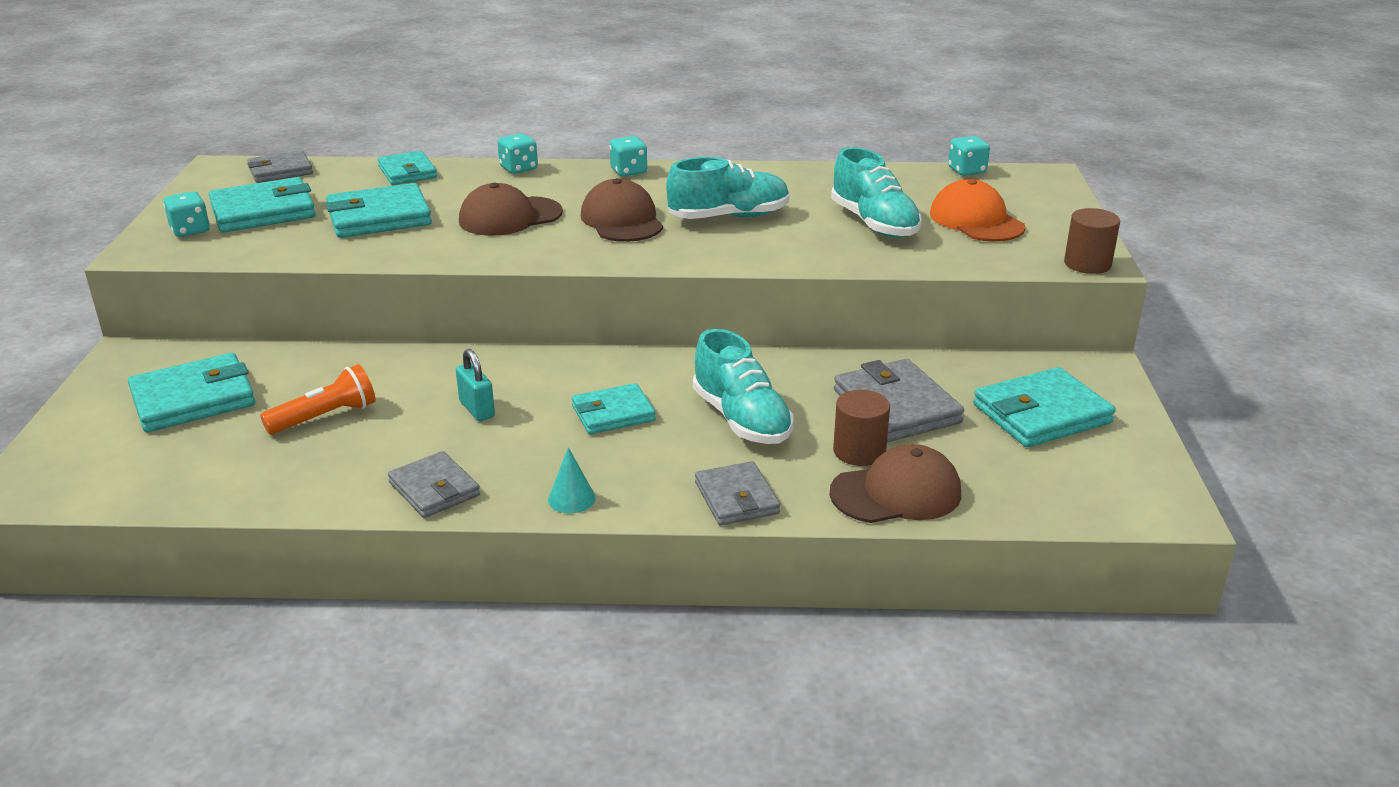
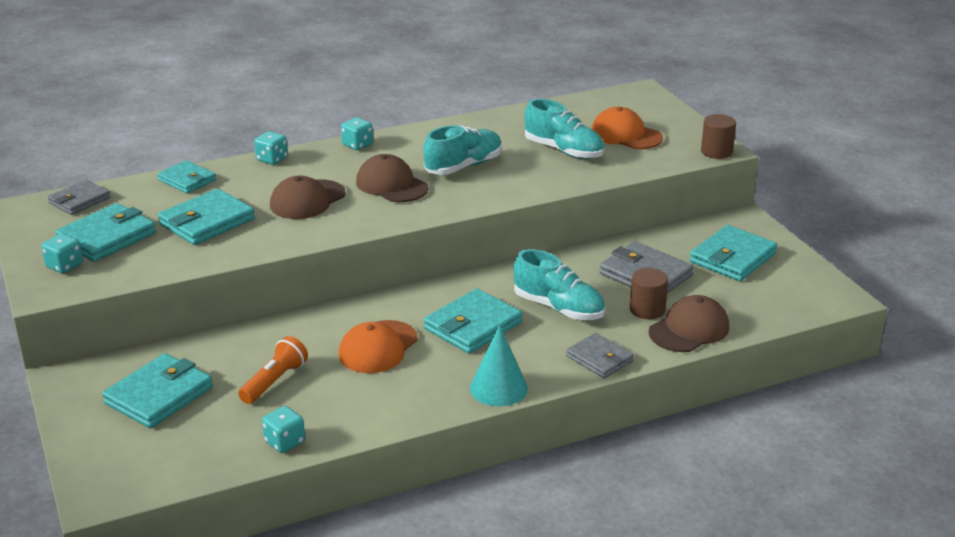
camera: 25 degrees left, 0 degrees up
grey wallet [388,451,480,518] -> none
turquoise padlock [456,349,495,421] -> orange cap [339,320,418,373]
turquoise cone [548,447,596,513] -> turquoise cone [470,325,528,406], size x1.74
turquoise wallet [572,383,656,434] -> turquoise wallet [424,289,522,354], size x1.53
turquoise dice [948,136,990,176] -> turquoise dice moved to [262,406,305,453]

